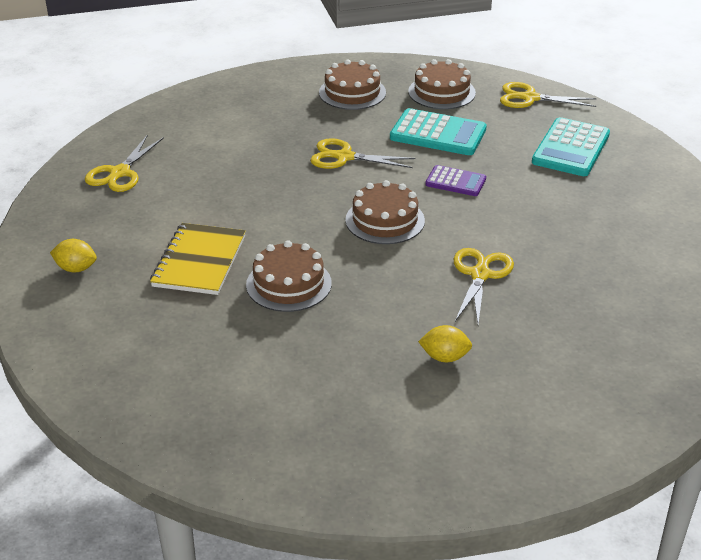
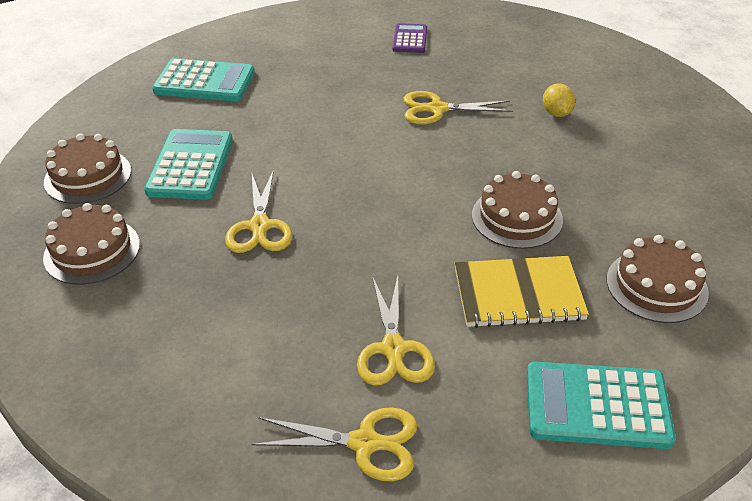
camera: 105 degrees left, 5 degrees up
yellow lemon [50,239,97,272] -> turquoise calculator [527,362,676,449]
brown cake [345,180,425,244] -> brown cake moved to [607,235,709,323]
purple calculator [425,165,486,196] -> purple calculator moved to [392,23,427,53]
yellow scissors [500,82,596,108] -> yellow scissors moved to [357,276,435,386]

